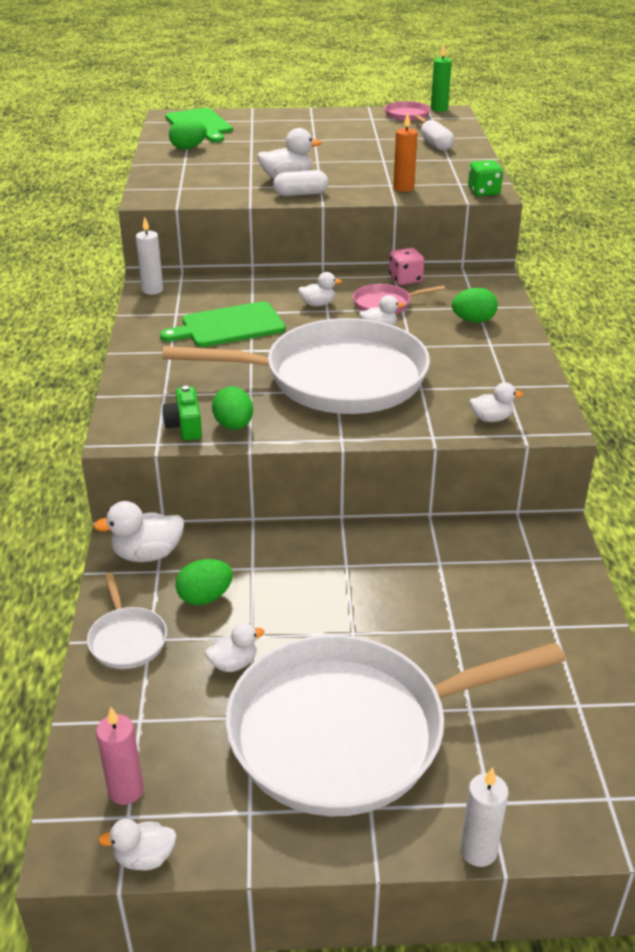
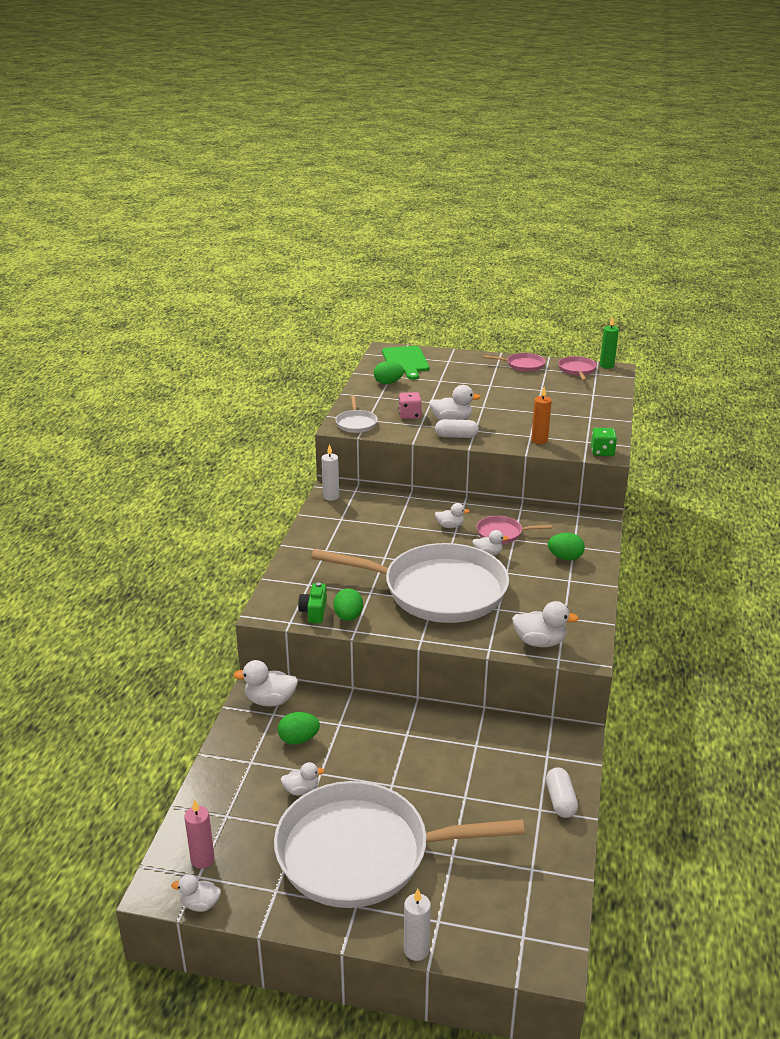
camera: 15 degrees right, 5 degrees down
white pan [87,573,167,669] -> white pan moved to [336,396,378,433]
green cutting board [160,301,286,347] -> none
pink dice [389,248,424,285] -> pink dice moved to [399,392,422,419]
white capsule [421,120,454,151] -> white capsule moved to [546,767,578,818]
white duck [470,382,523,422] -> white duck [512,601,579,647], size x1.59
none -> pink pan [483,353,545,372]

